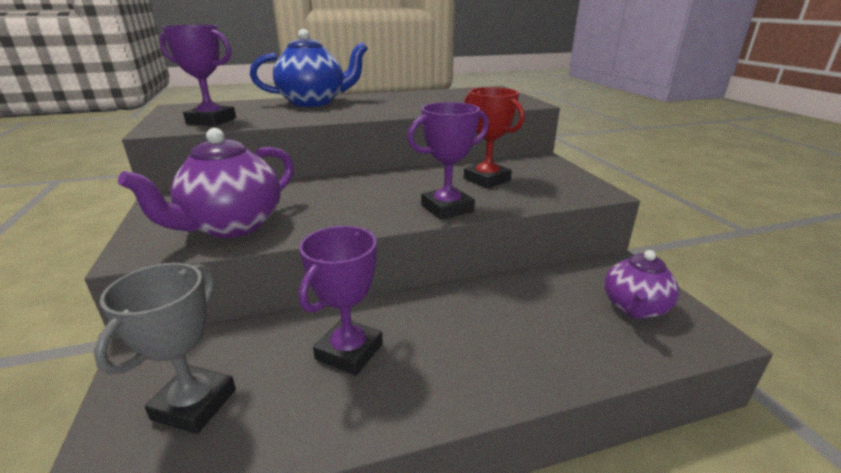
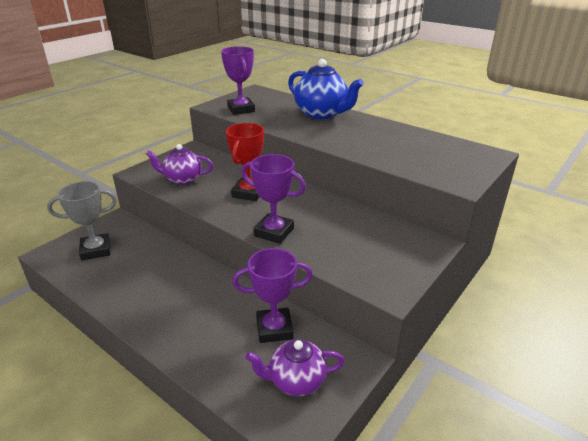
camera: 55 degrees right, 5 degrees up
purple teapot [118,128,294,238] -> purple teapot [146,144,213,185], size x0.65
purple trophy [299,226,383,376] -> purple trophy moved to [232,248,313,343]
red trophy [464,87,525,188] -> red trophy moved to [226,123,264,201]

